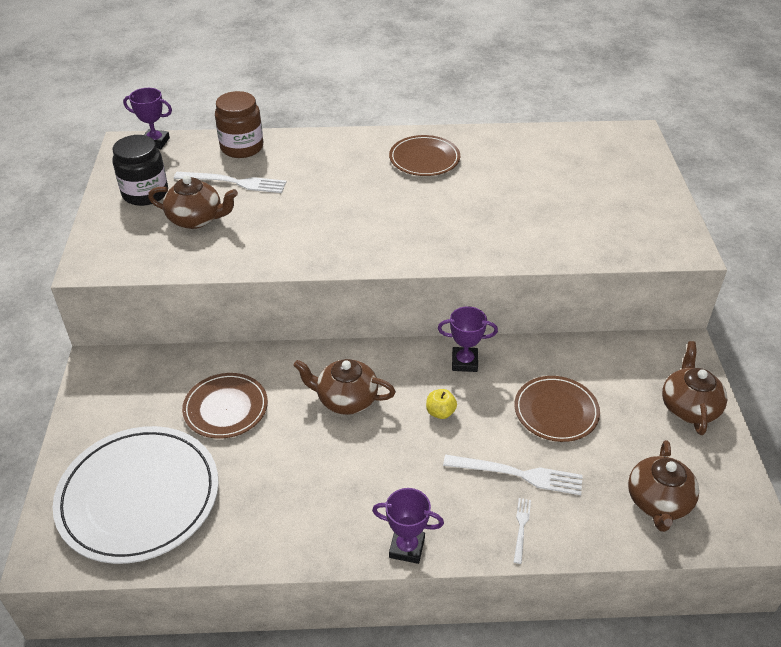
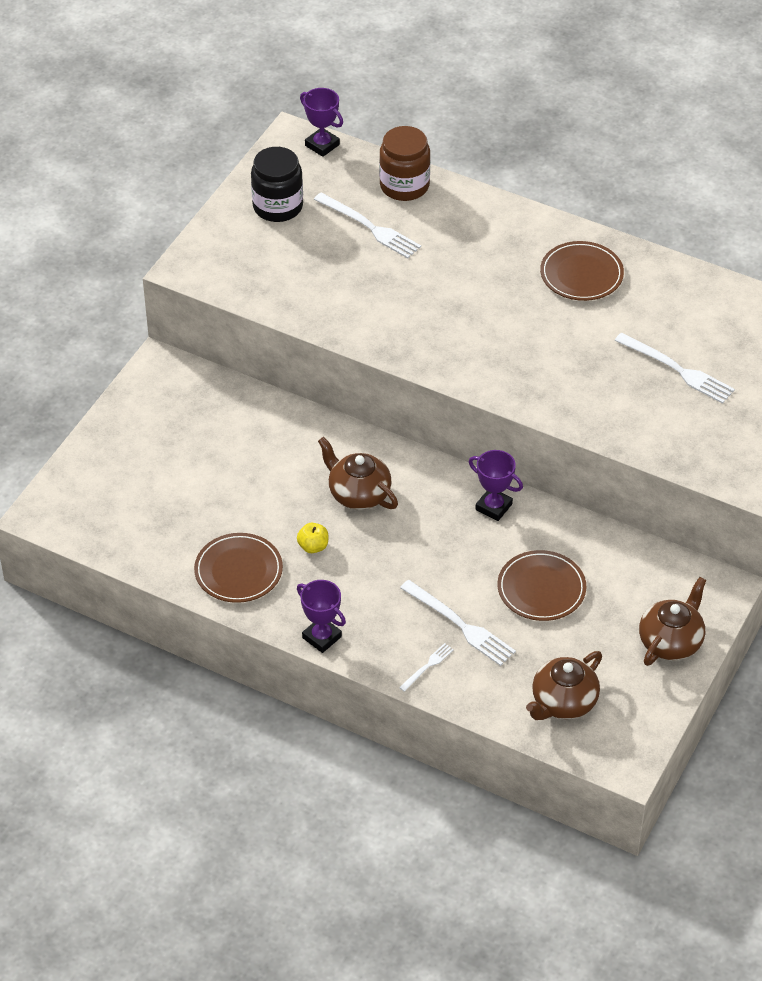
camera: 30 degrees right, 5 degrees up
white plate [53,426,219,564] -> none
brown teapot [148,176,238,229] -> none
brown plate [182,373,268,439] -> brown plate moved to [194,533,283,603]
yellow apple [426,389,457,419] -> yellow apple moved to [297,523,328,553]
none -> white fork [614,333,735,404]

